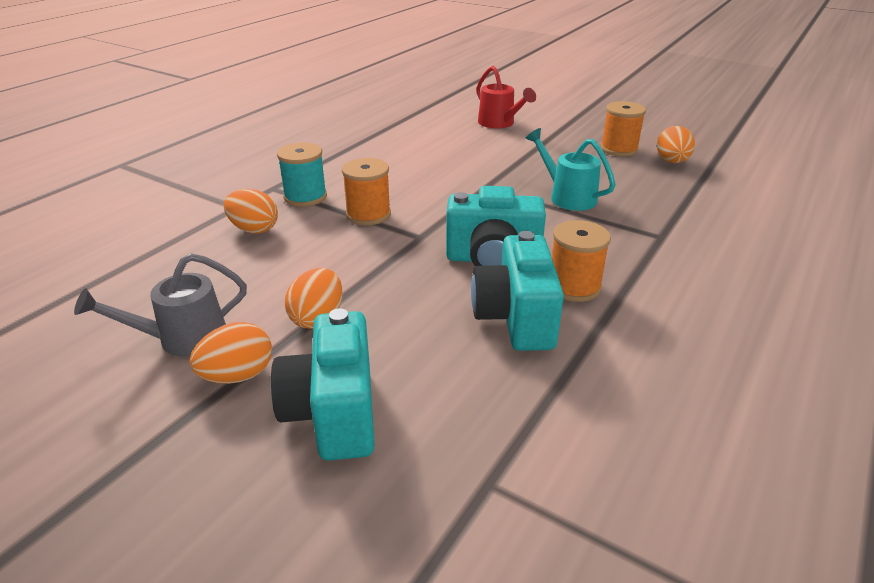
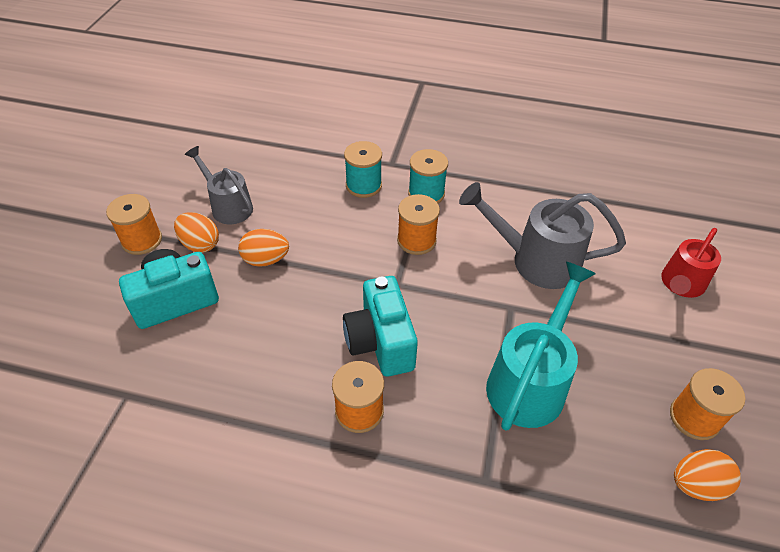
camera: 70 degrees right, 15 degrees up
orange egg [224,189,278,234] -> turquoise spool [344,141,382,198]
turquoise camera [471,231,564,351] -> none
turquoise watering can [525,128,616,211] -> turquoise watering can [486,262,596,431], size x1.55
none -> orange spool [106,194,162,255]
none -> grey watering can [459,182,626,289]

